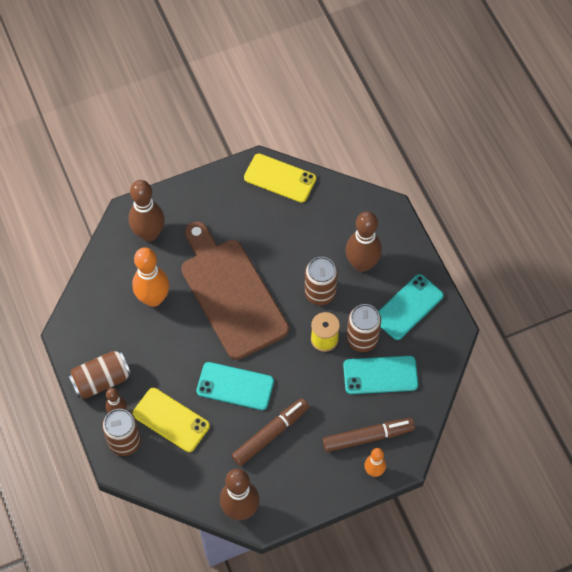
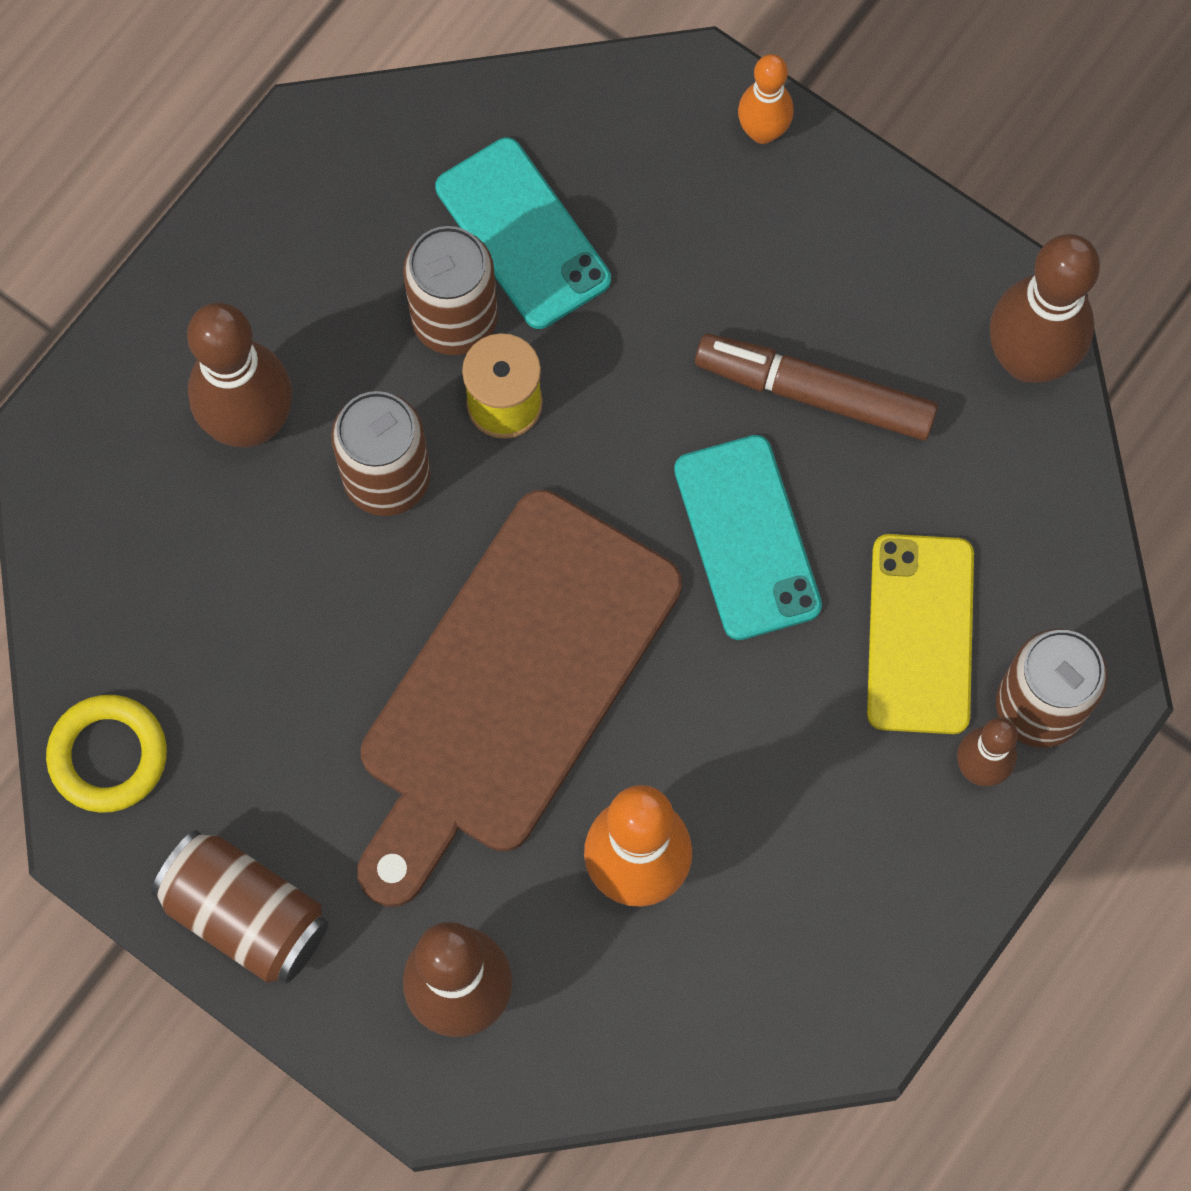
camera: 120 degrees left, 10 degrees up
brown can [68,351,131,399] -> brown can moved to [151,830,328,983]
yellow phone [244,153,316,203] -> yellow ring [46,695,167,813]
brown marker [323,418,415,452] -> none
turquoise phone [378,274,444,340] -> none

